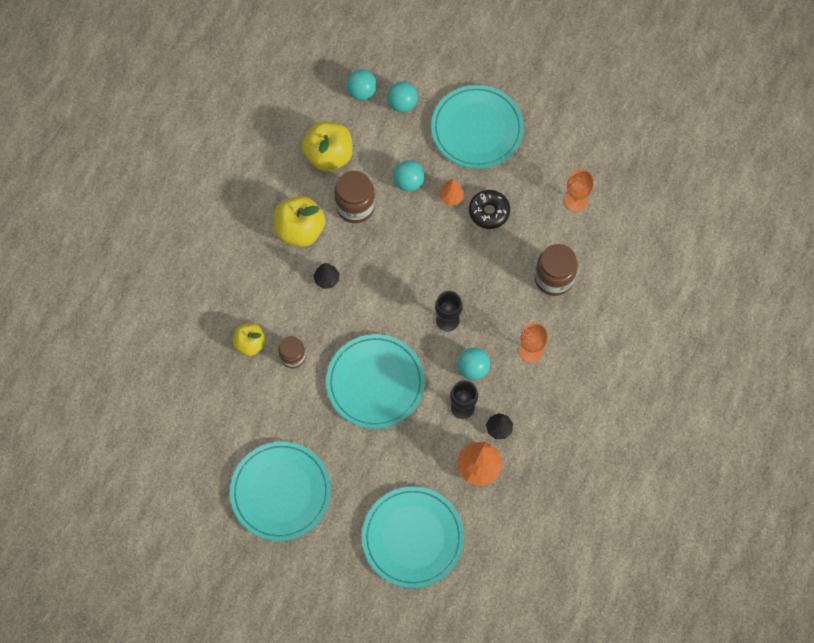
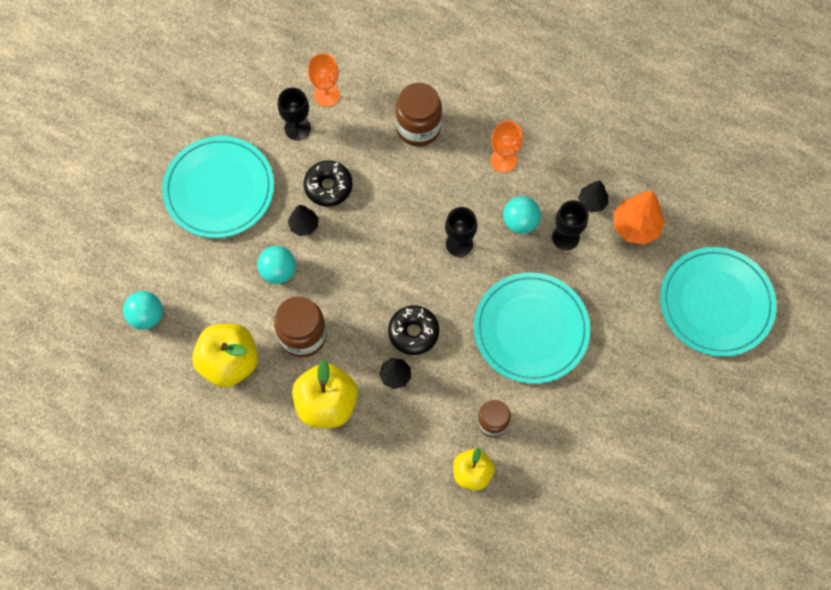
camera: 85 degrees left, 0 degrees up
turquoise plate [230,442,331,541] -> none
turquoise ball [387,81,418,112] -> none
orange tree [439,179,465,205] -> black tree [288,205,318,236]
none -> black goblet [278,87,311,140]
none -> black donut [388,306,439,355]

